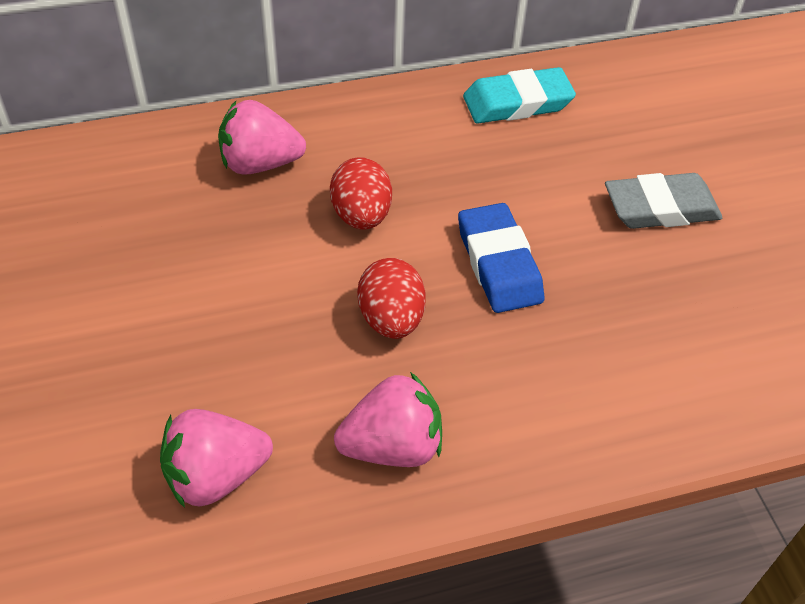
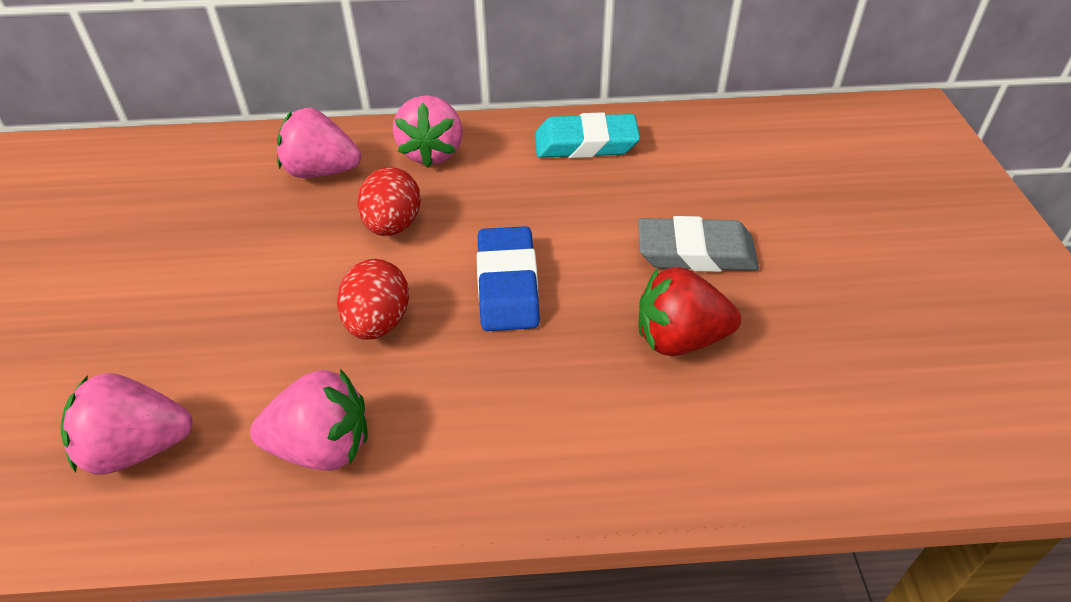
camera: 15 degrees right, 5 degrees down
none -> pink strawberry [393,95,463,168]
none -> red strawberry [639,267,741,356]

